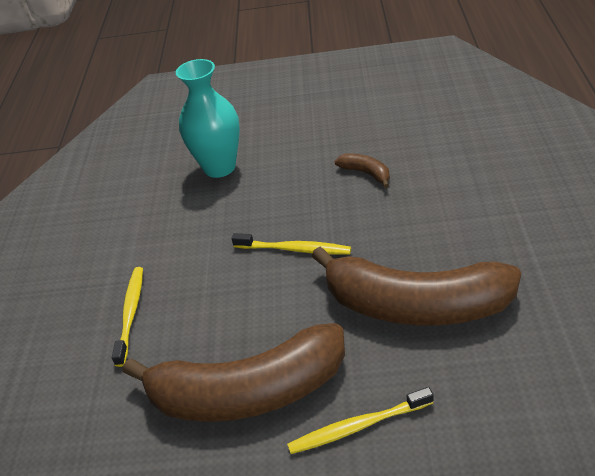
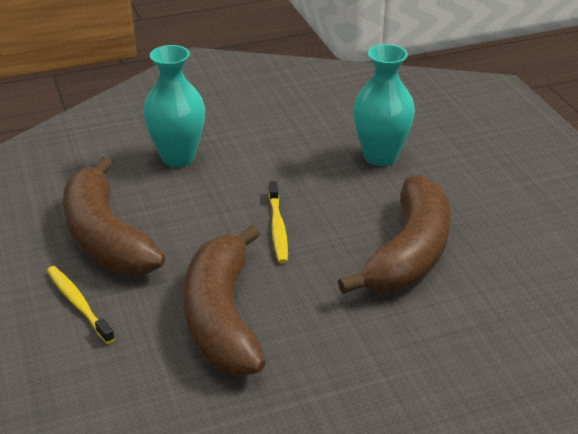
camera: 65 degrees right, 5 degrees down
yellow toothbrush [112,267,143,367] -> turquoise vase [143,45,205,167]
brown banana [334,153,390,188] -> brown banana [338,175,450,294], size x2.50

